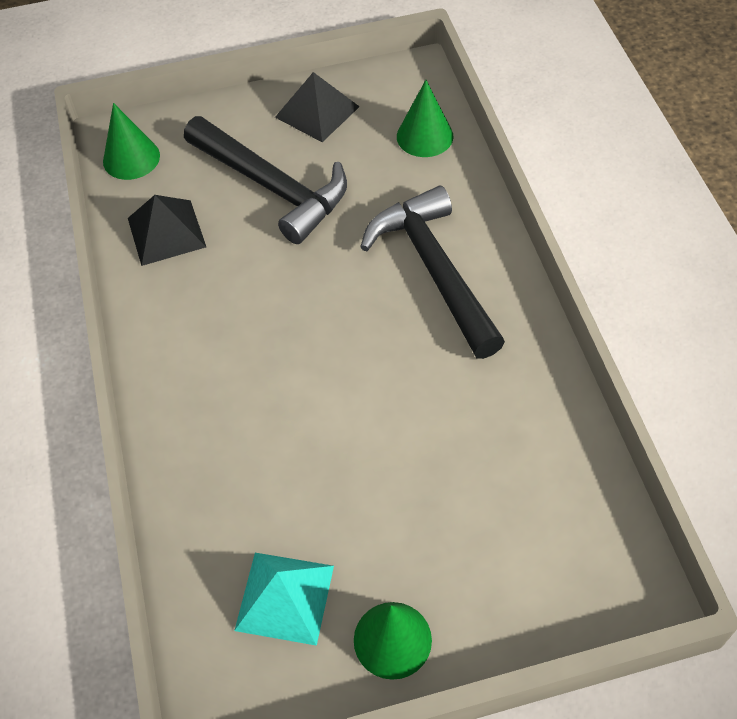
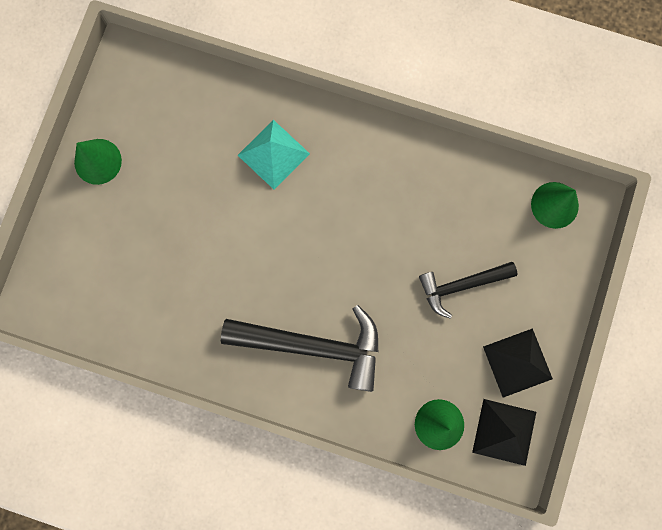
camera: 120 degrees right, 25 degrees up
black pyramid [128,195,206,266] -> black pyramid moved to [472,399,536,466]
black hammer [184,116,347,244] -> black hammer [419,262,517,319], size x0.61
turquoise pyramid [234,553,334,646] -> turquoise pyramid moved to [238,120,310,190]

